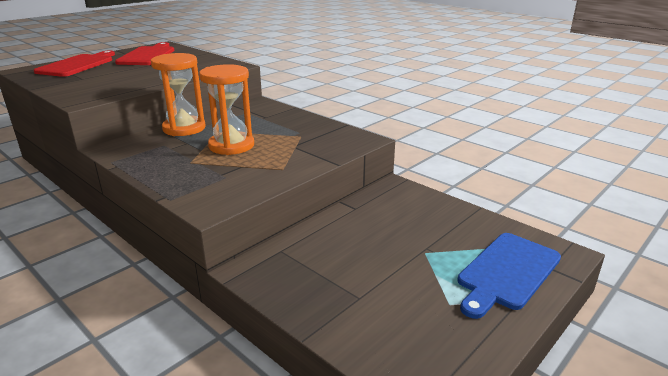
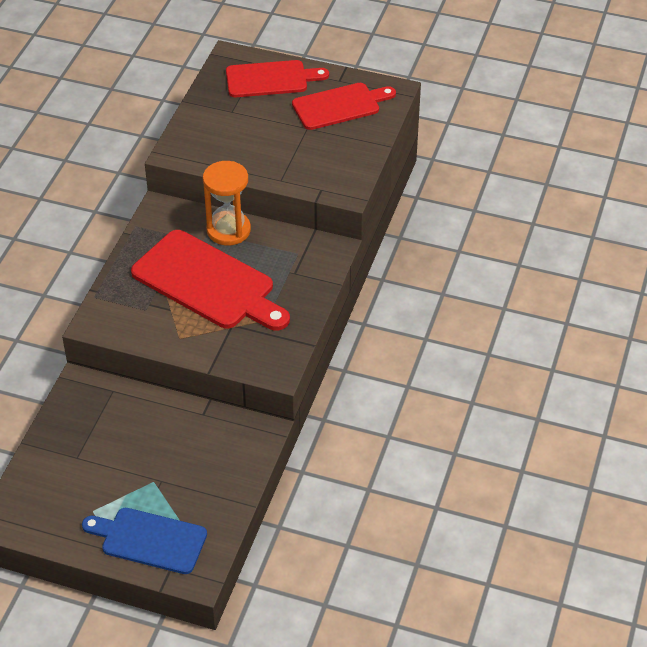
camera: 65 degrees right, 20 degrees up
orange hourglass [199,64,254,155] -> red cutting board [131,230,290,331]

